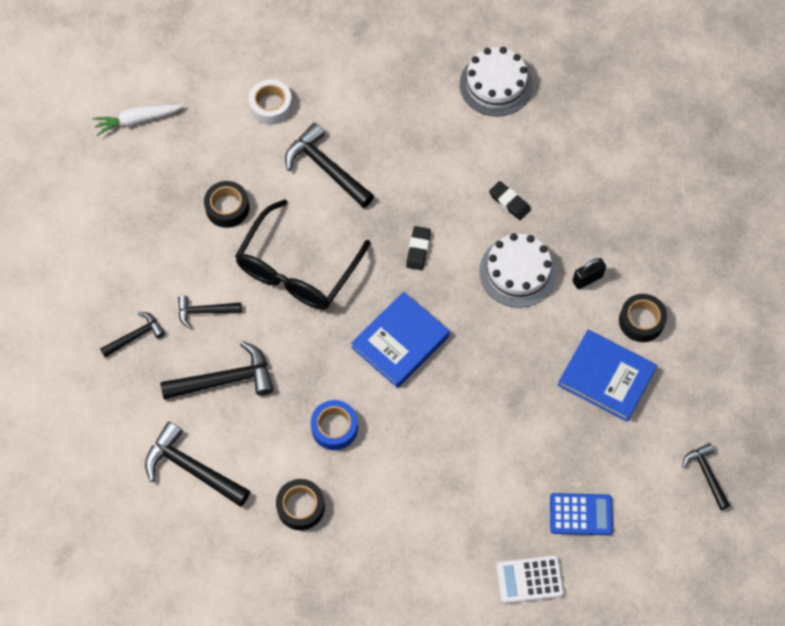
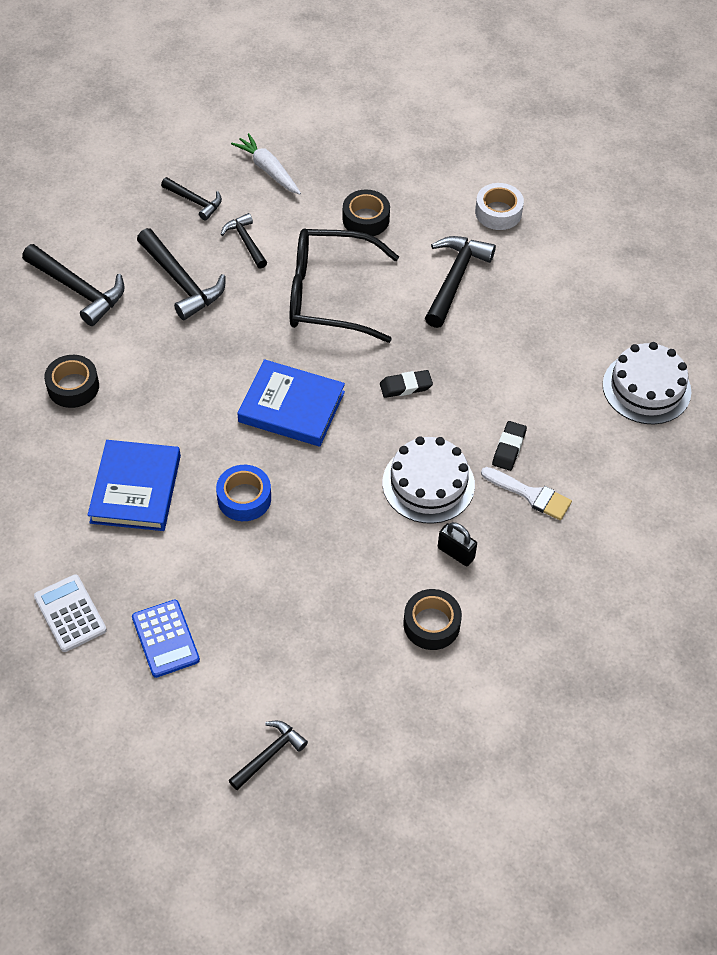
camera: 65 degrees right, 10 degrees down
white carrot [93,104,184,136] -> white carrot moved to [231,133,301,194]
black hammer [145,422,250,506] -> black hammer turned 120 degrees clockwise [22,244,125,326]
blue tape [311,400,358,450] -> blue tape moved to [216,465,271,521]
blue book [558,330,657,422] -> blue book moved to [87,440,181,531]
none -> white brush [481,467,572,520]

